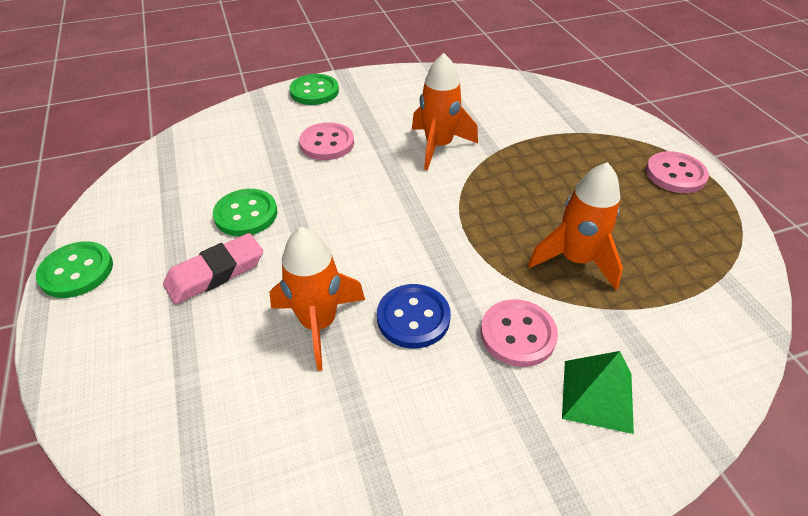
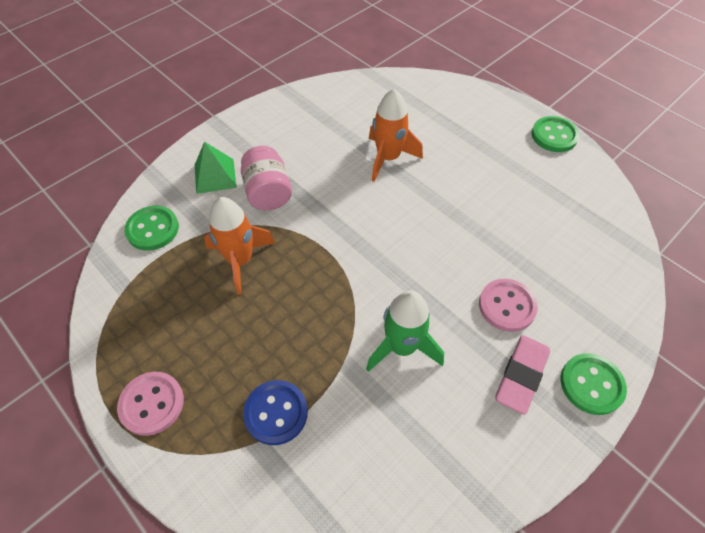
camera: 155 degrees right, 10 degrees up
pink eraser [163,233,263,304] -> pink eraser moved to [495,335,550,415]
green button [213,189,277,236] -> green button moved to [124,206,179,251]
blue button [377,284,451,349] -> blue button moved to [243,380,308,445]
orange rocket [412,53,478,170] -> green rocket [366,291,444,372]
pink button [481,299,558,367] -> pink jar [241,146,292,211]

